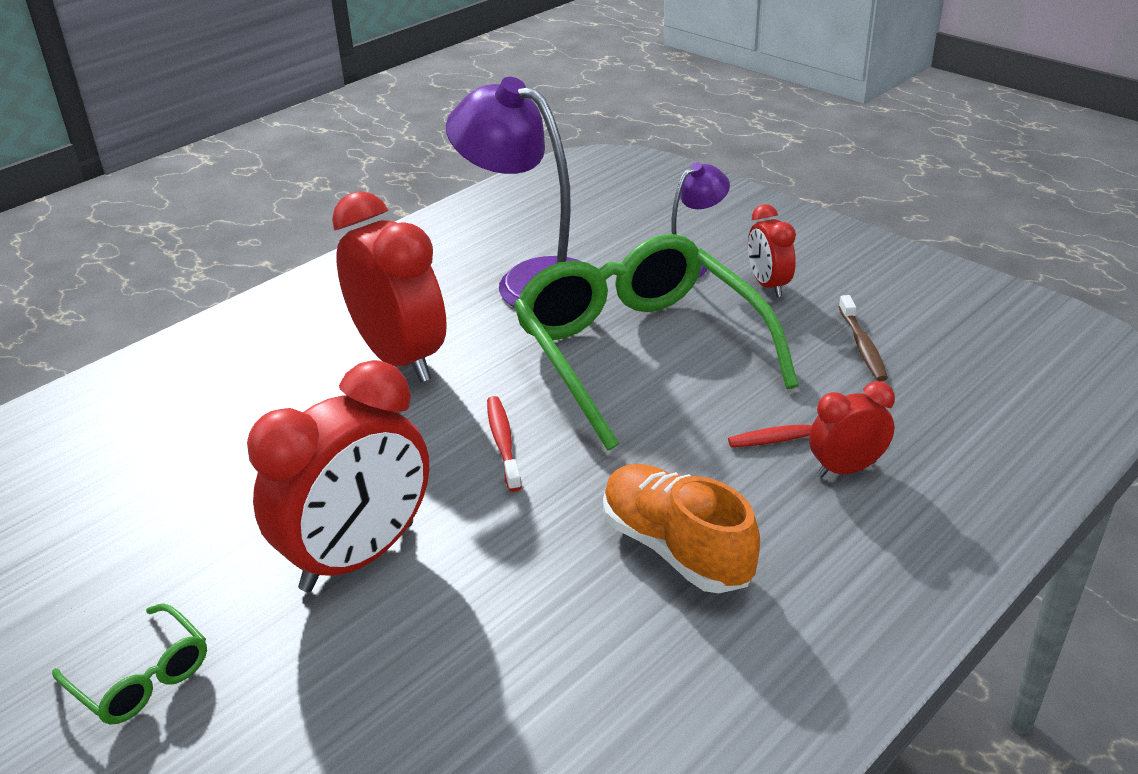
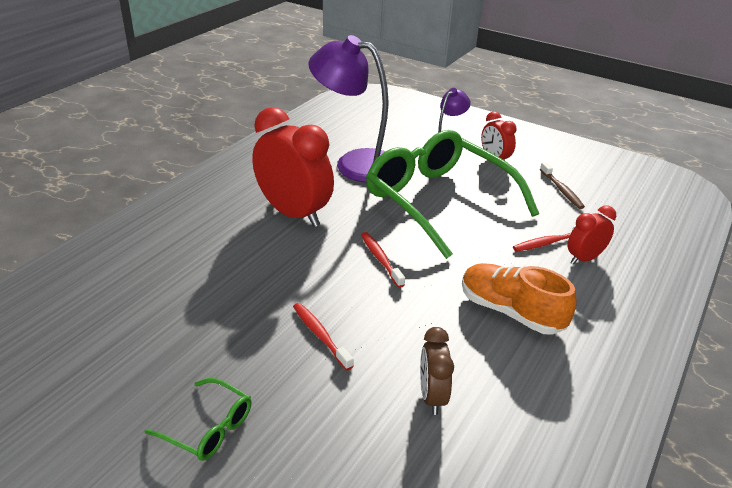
camera: 15 degrees left, 0 degrees up
red clock [247,360,429,592] -> red toothbrush [293,303,354,371]
none -> brown clock [420,327,454,415]

